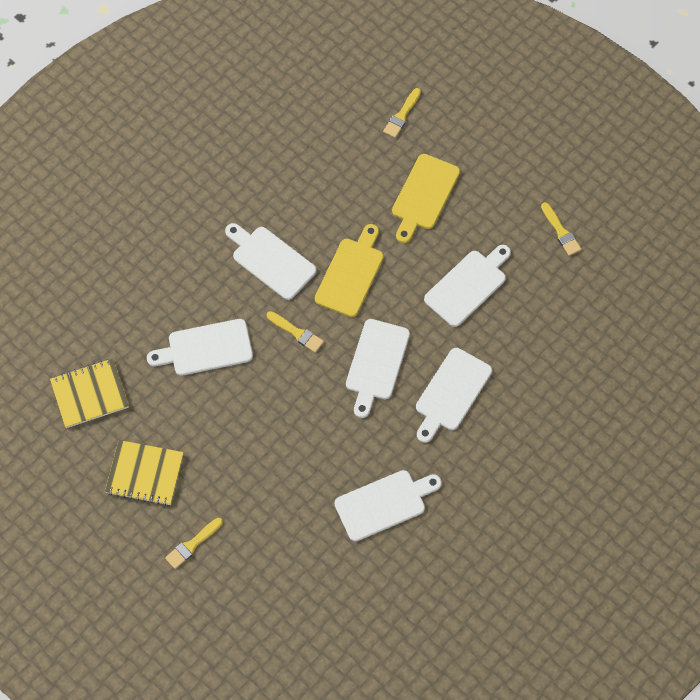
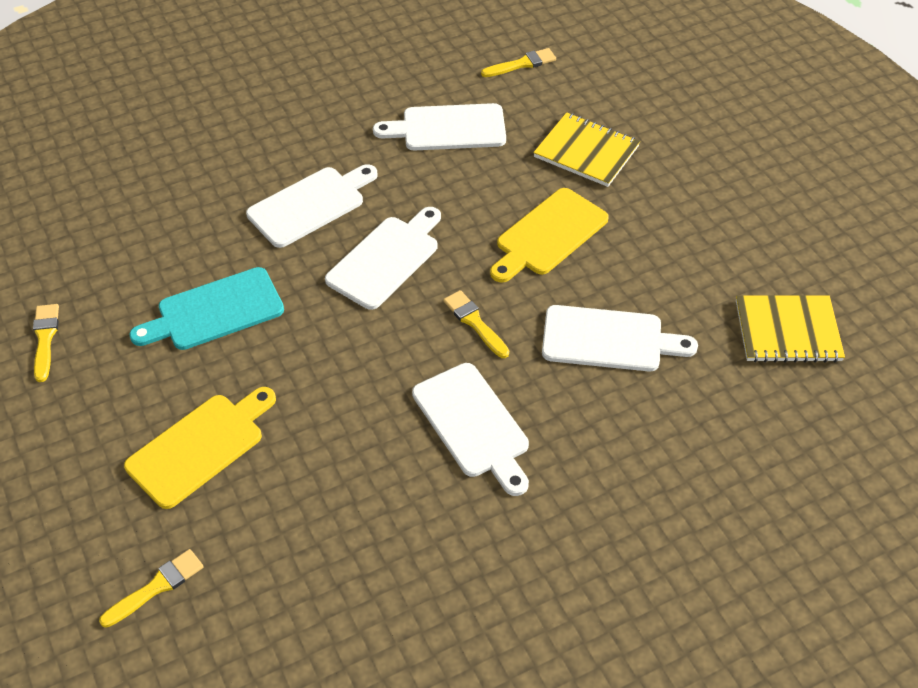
camera: 160 degrees left, 15 degrees down
yellow notebook [105,440,184,506] -> yellow notebook moved to [533,112,640,187]
yellow brush [165,518,223,569] -> yellow brush moved to [481,48,556,77]
yellow cutting board [315,224,384,317] -> yellow cutting board moved to [490,188,609,282]
white cutting board [424,245,511,327] -> turquoise cutting board [130,267,284,350]

